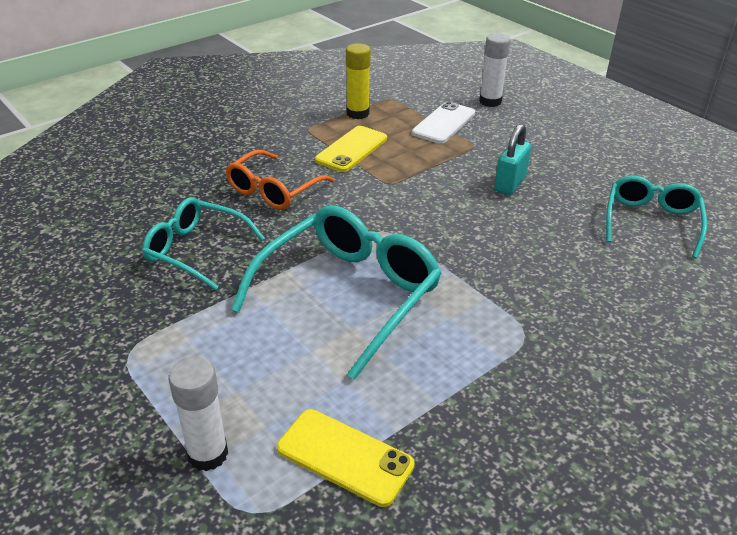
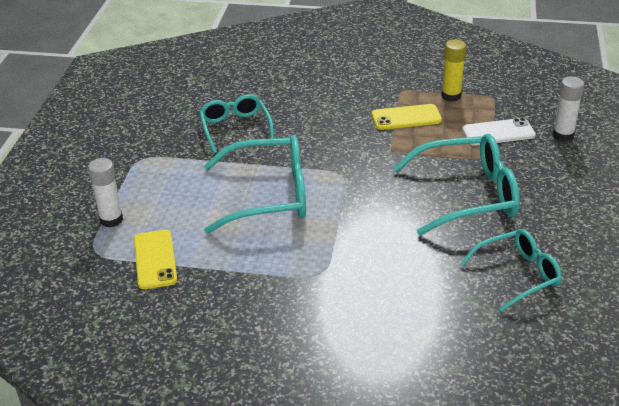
camera: 50 degrees right, 0 degrees up
orange glasses [225,150,334,210] -> none
turquoise padlock [494,124,531,195] -> turquoise glasses [393,134,520,236]

